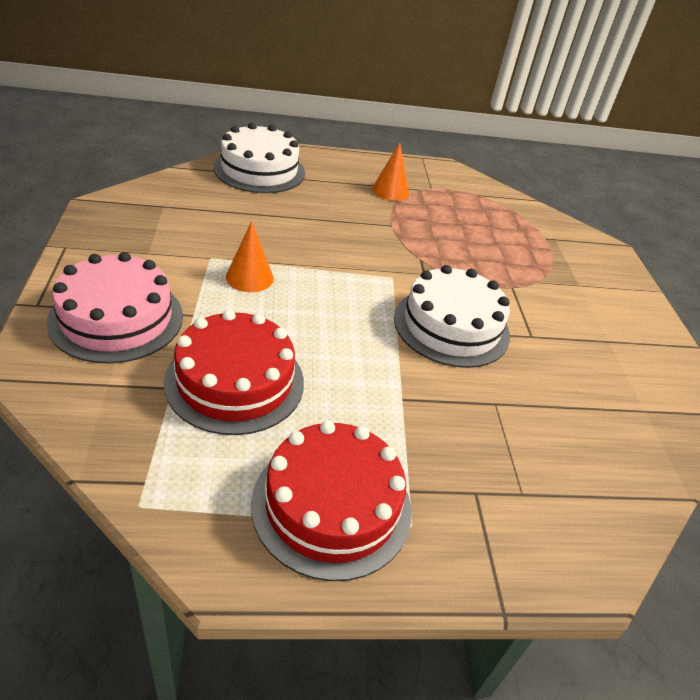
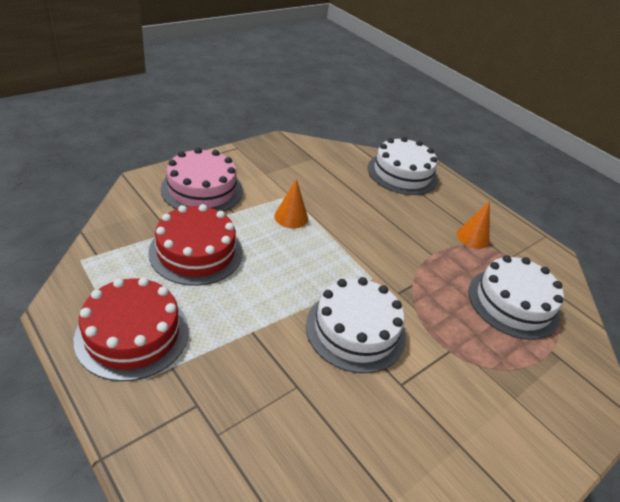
camera: 55 degrees right, 0 degrees up
none -> white cake [468,255,564,340]

